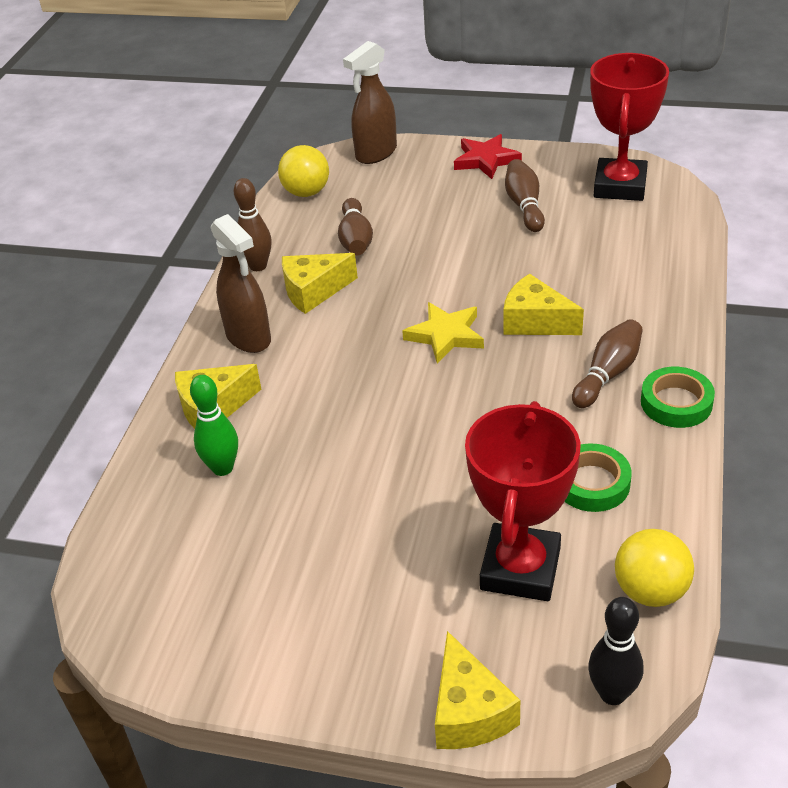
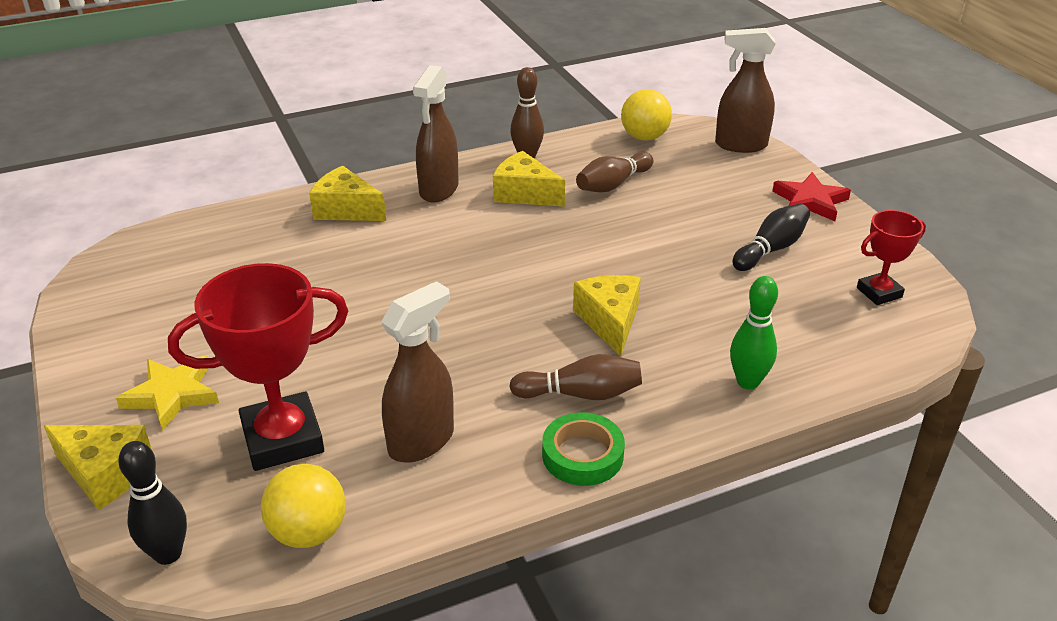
camera: 50 degrees right, 5 degrees down
green bowling pin [190,375,238,476] -> green bowling pin moved to [730,276,778,390]
yellow star [402,302,484,364] -> yellow star moved to [116,356,219,431]
yellow cheese [435,631,520,749] -> yellow cheese turned 105 degrees counterclockwise [44,425,152,510]
brown bowling pin [505,159,545,232] -> black bowling pin [732,204,810,271]
green tape [565,443,632,512] -> brown spray bottle [381,281,454,462]
red trophy [590,53,669,201] -> red trophy [857,210,926,305], size x0.55

